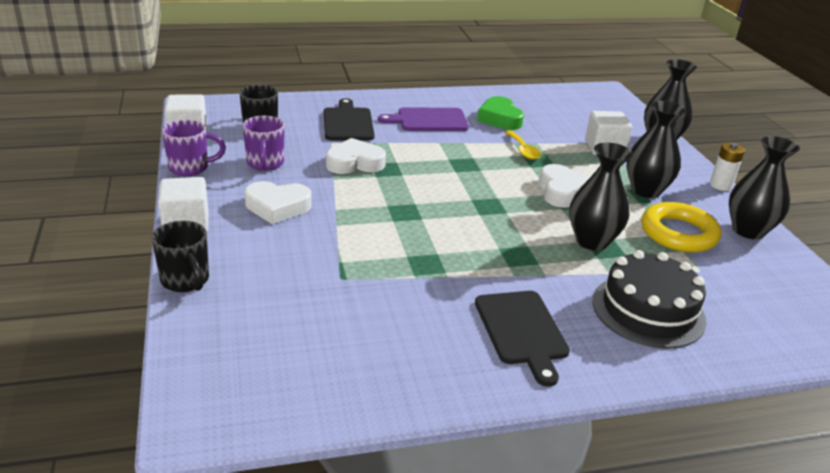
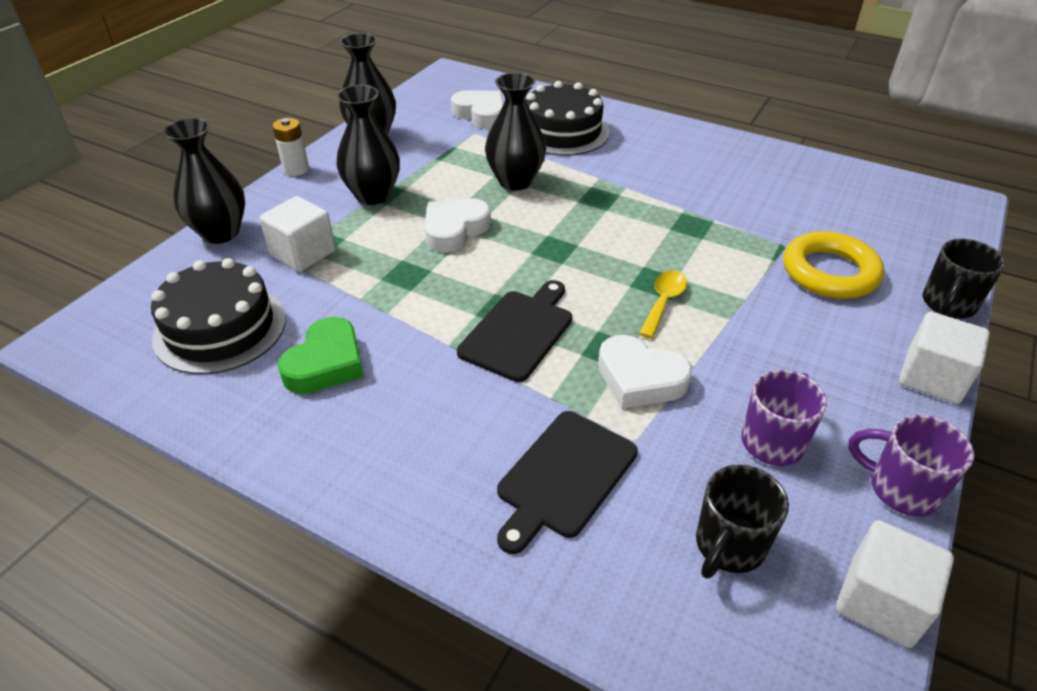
camera: 135 degrees left, 10 degrees up
black mug [152,221,209,292] -> black mug turned 150 degrees counterclockwise [922,239,1006,319]
white heart [245,181,312,224] -> white heart moved to [451,90,504,129]
purple cutting board [378,107,469,131] -> none
black cutting board [475,291,570,387] -> black cutting board moved to [457,280,572,382]
yellow spoon [505,130,542,160] -> yellow spoon moved to [639,270,687,339]
yellow ring [641,202,721,252] -> yellow ring moved to [783,231,884,299]
none -> black cake [151,258,286,374]

